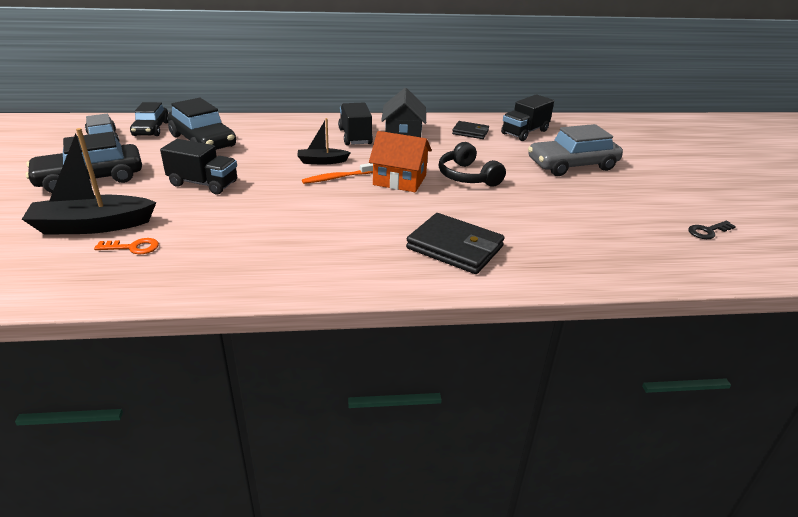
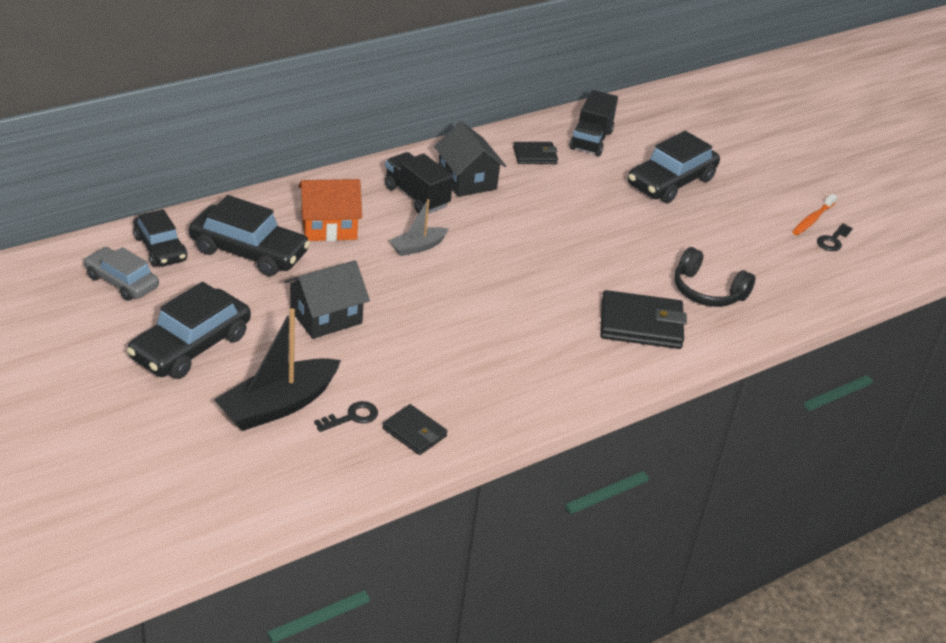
camera: 30 degrees left, 5 degrees up
orange key [94,238,159,254] -> black key [314,401,378,432]
black truck [160,139,237,194] -> black house [285,260,370,339]
black boat [297,118,351,165] -> grey boat [389,199,449,256]
orange toothbrush [302,163,373,184] -> orange toothbrush moved to [792,194,837,235]
orange house [369,131,432,192] -> orange house moved to [298,179,362,241]
black headphones [439,142,506,187] -> black headphones moved to [674,247,756,307]
grey car [528,124,623,176] -> black car [628,131,720,203]
none -> black wallet [382,404,447,455]

